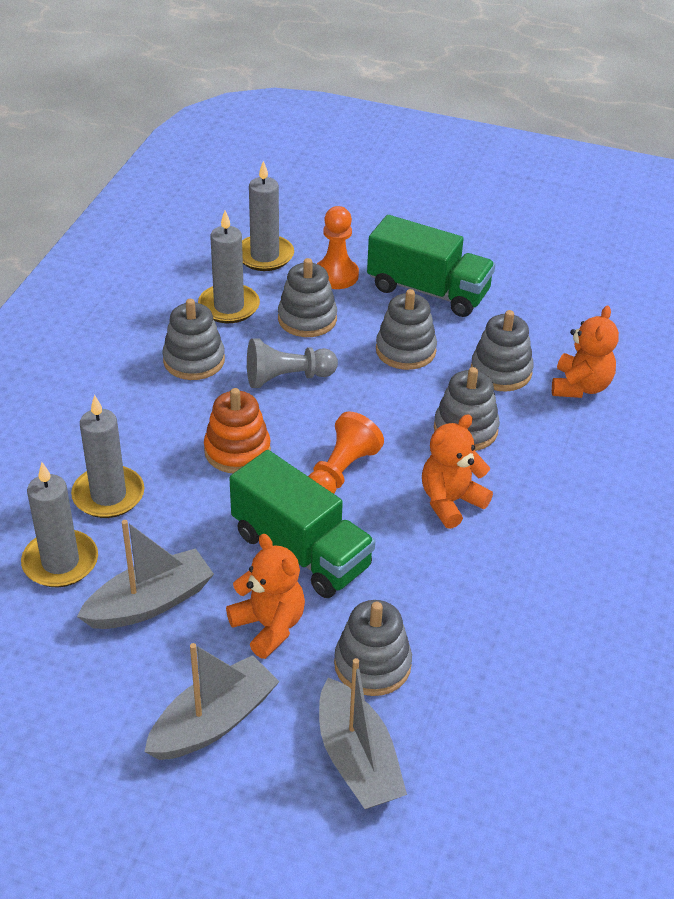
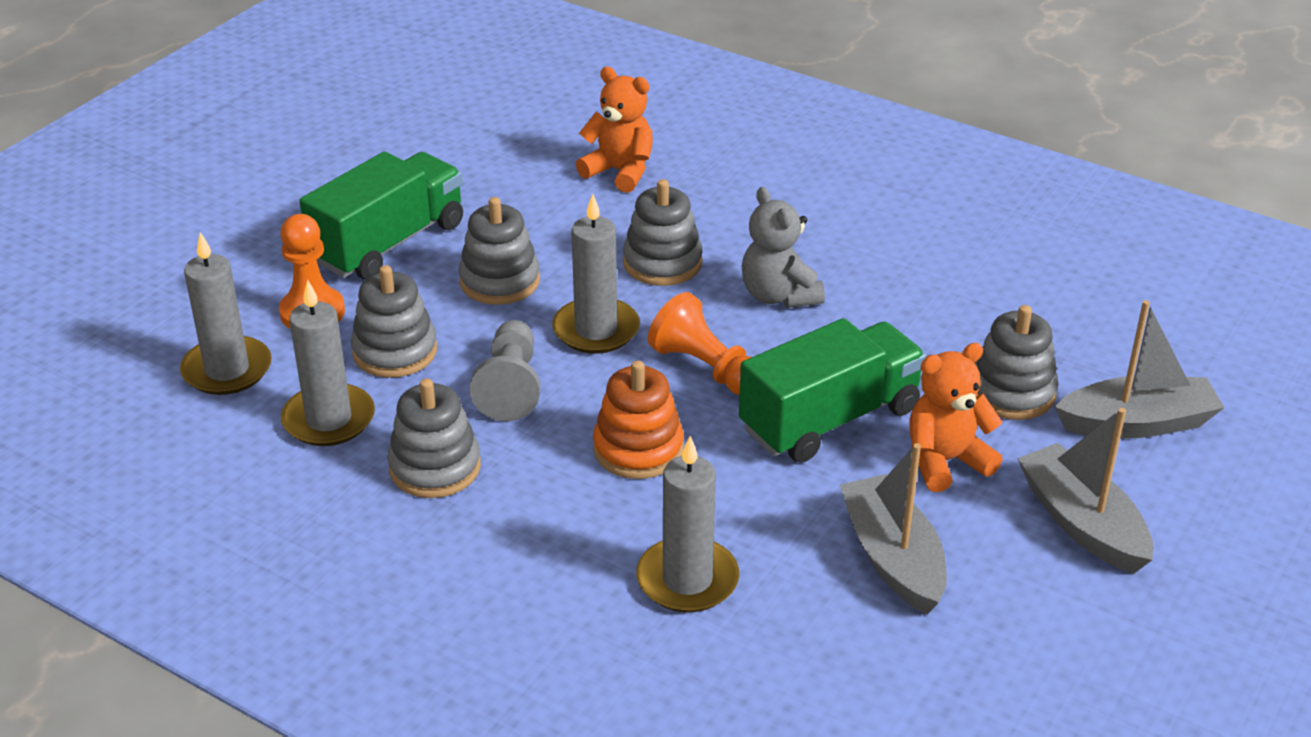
camera: 75 degrees left, 5 degrees down
grey candle [21,462,98,587] -> grey candle moved to [552,194,640,354]
orange teddy bear [422,414,493,529] -> grey teddy bear [742,187,825,308]
grey stacking toy [471,310,534,391] -> none

